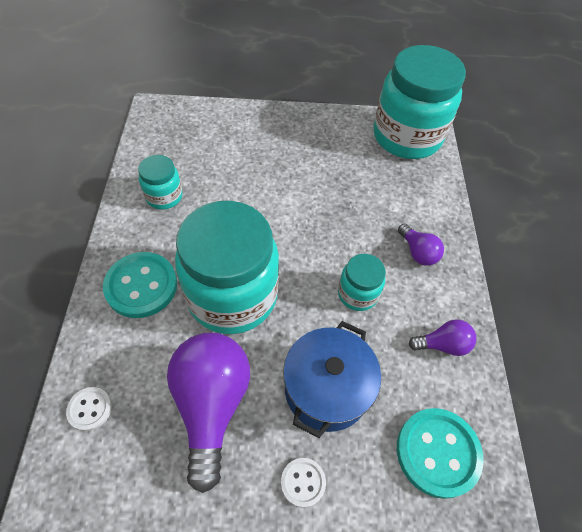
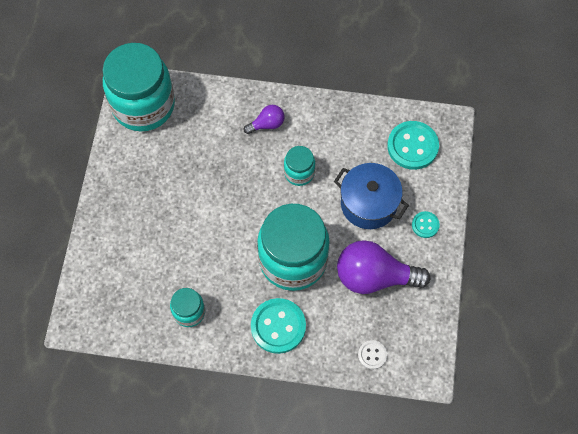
camera: 80 degrees left, 10 degrees up
white button [281,458,326,508] -> turquoise button [412,211,440,238]
purple light bulb [409,319,477,356] -> none

